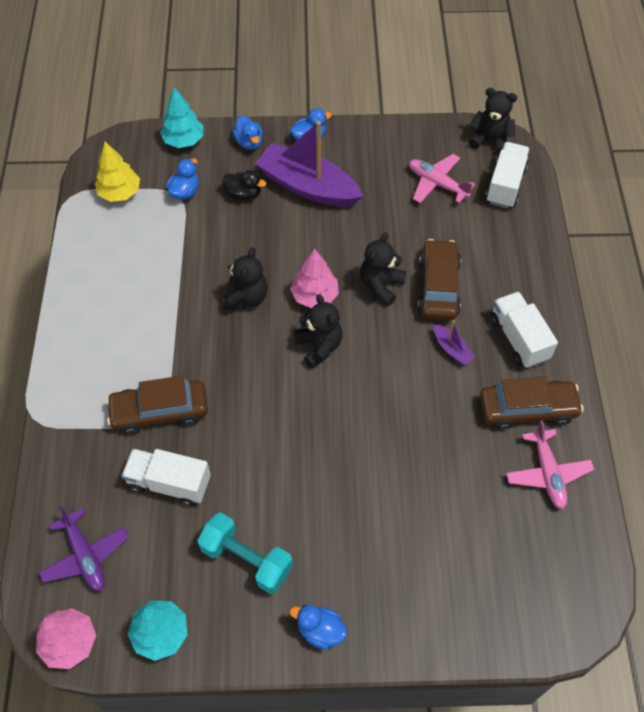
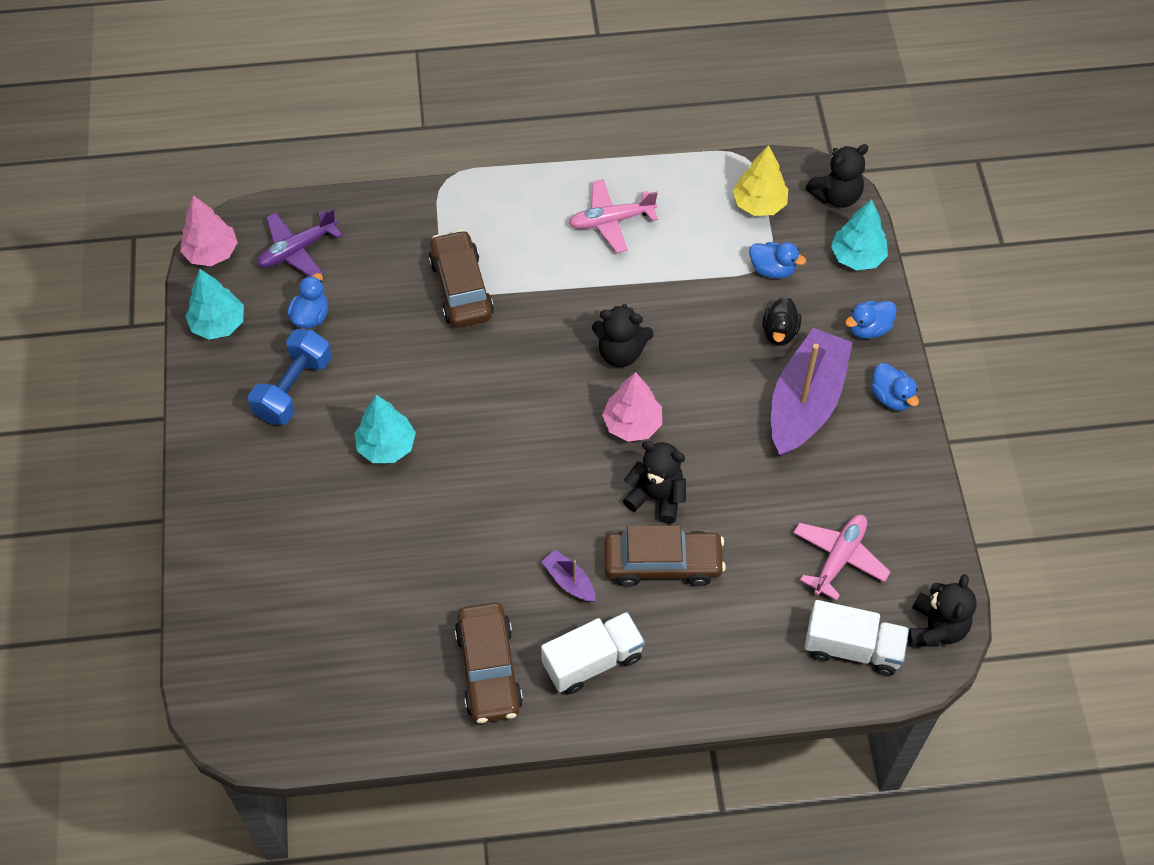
camera: 85 degrees right, 0 degrees up
white truck [121,449,211,506] -> none
turquoise dumbbell [197,513,293,594] -> blue dumbbell [248,329,332,425]
blue duck [289,605,347,650] -> blue duck moved to [287,273,328,328]
black teddy bear [294,294,342,368] -> black teddy bear moved to [806,144,868,208]
purple boat [434,320,475,365] -> purple boat turned 90 degrees clockwise [541,550,595,602]
pink plane [506,420,594,509] -> pink plane moved to [569,179,658,253]
none -> turquoise tree [355,395,416,463]

